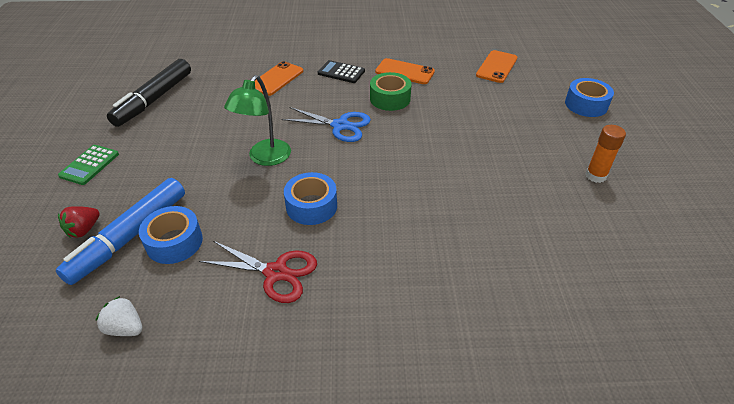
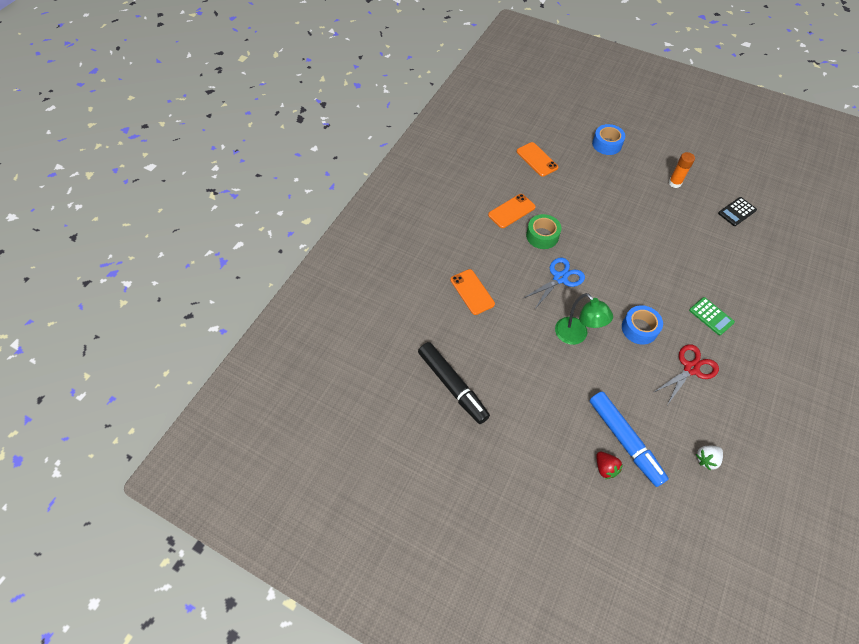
camera: 60 degrees left, 15 degrees up
green calculator [58,145,119,185] -> green calculator moved to [689,297,735,336]
blue tape [139,206,203,264] -> none
black calculator [318,60,365,83] -> black calculator moved to [718,197,757,226]

